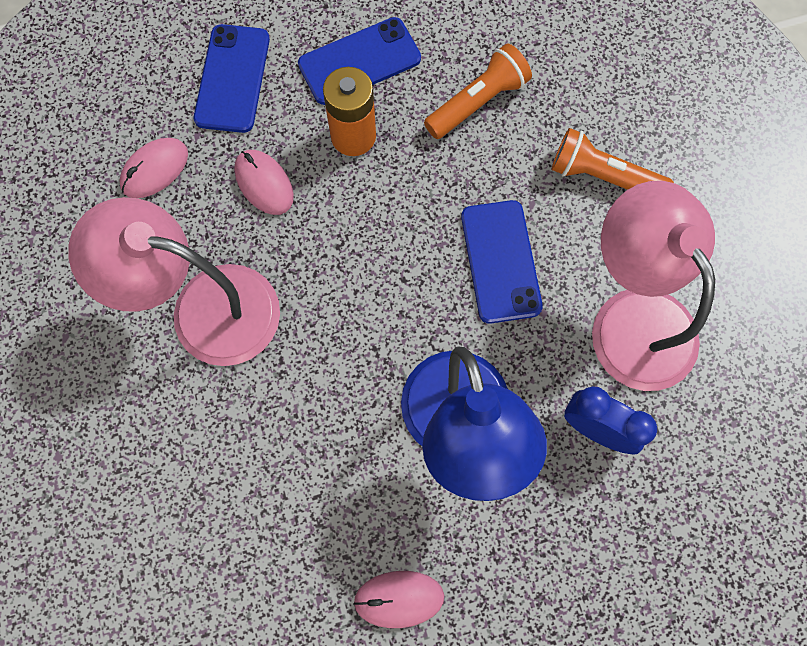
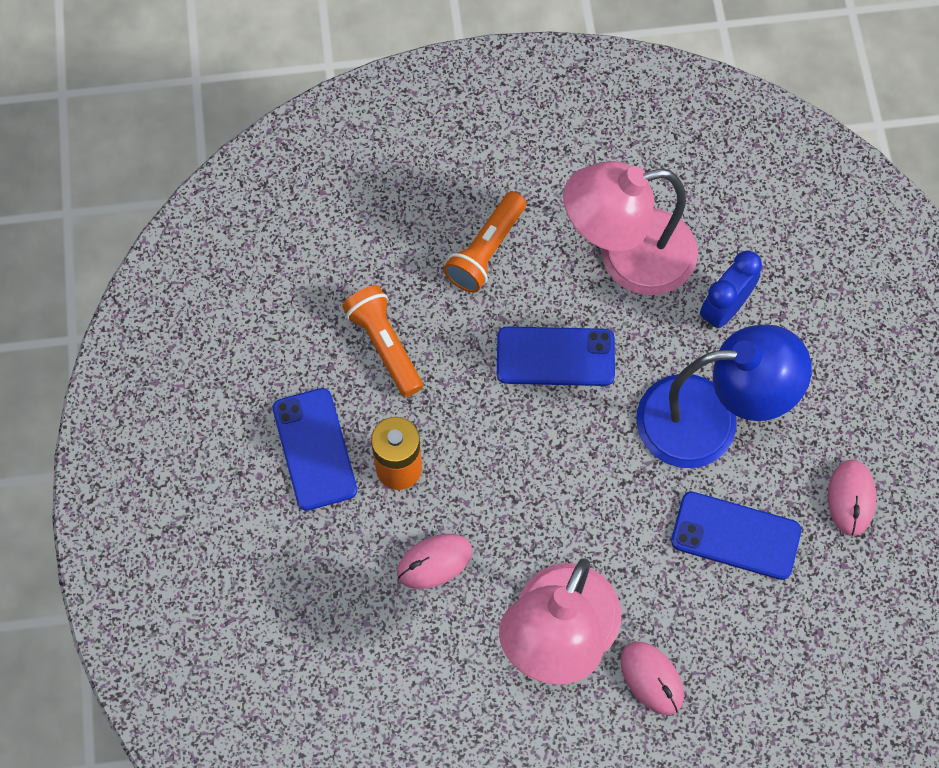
camera: 80 degrees left, 5 degrees down
pink mouse [119,138,188,198] -> pink mouse moved to [621,642,684,715]
blue phone [194,24,270,133] -> blue phone moved to [671,491,801,580]

